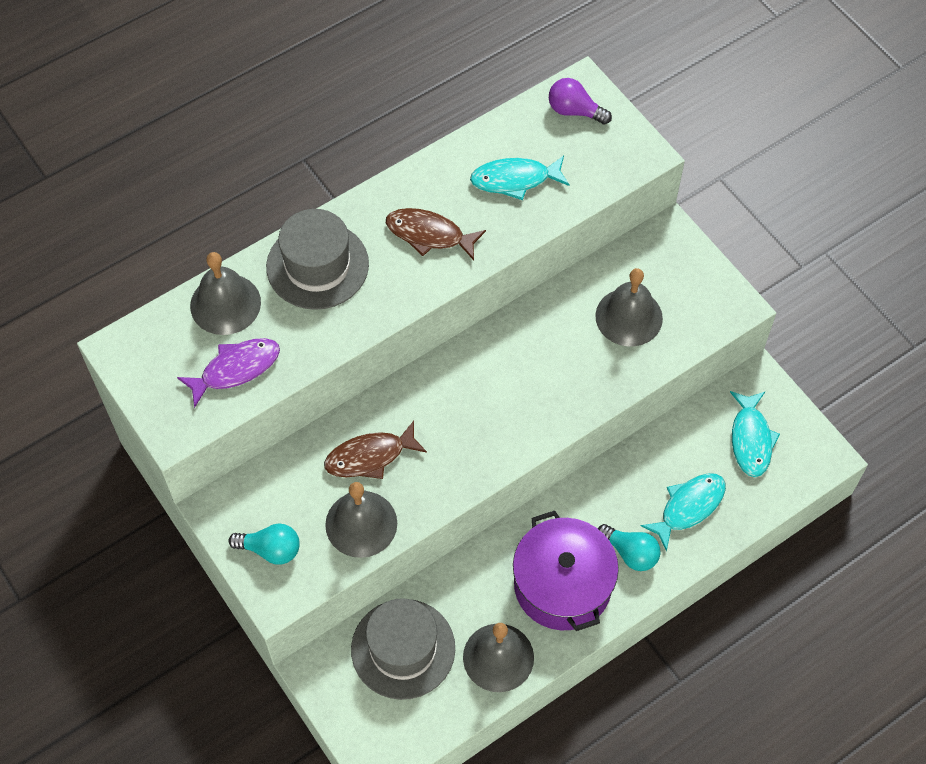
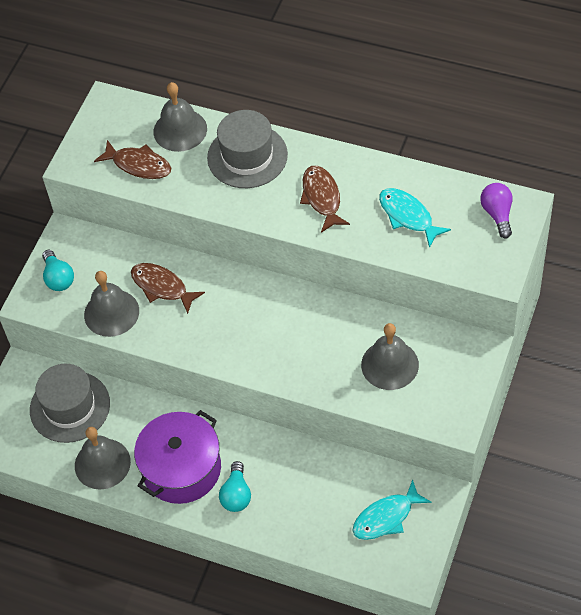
camera: 60 degrees right, 5 degrees down
purple fish [177,338,280,408] -> brown fish [94,140,171,179]
turquoise fish [641,473,726,551] -> none

